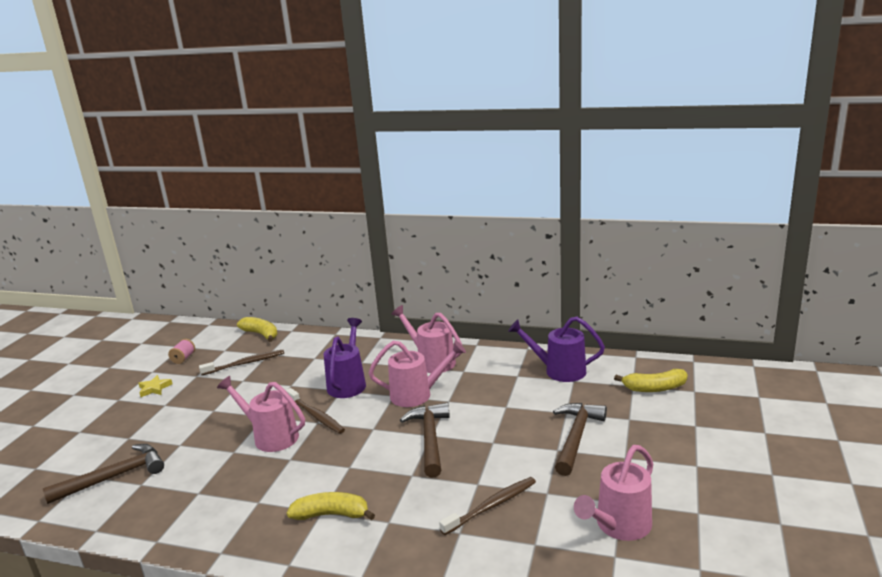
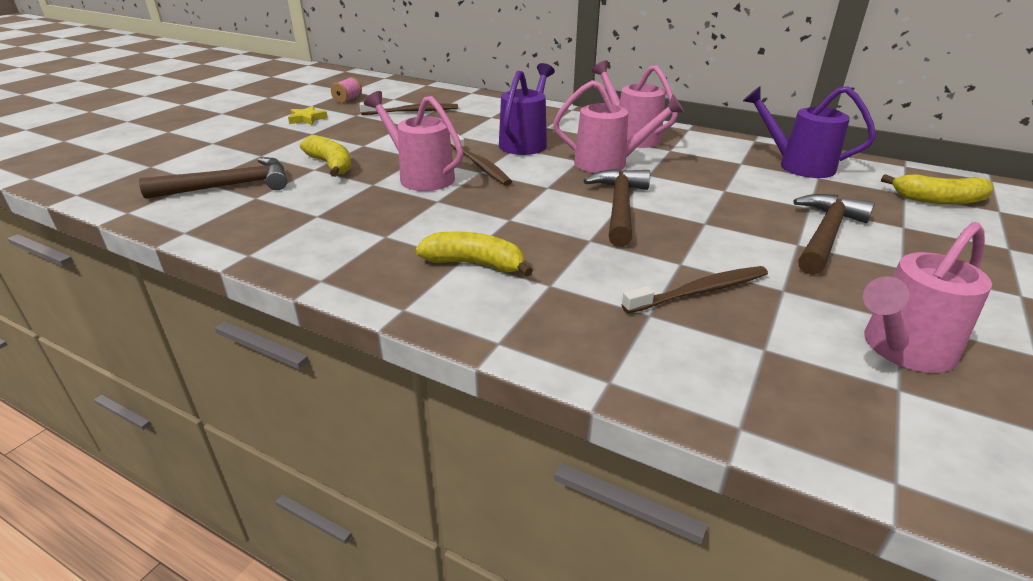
camera: 10 degrees right, 10 degrees up
yellow banana [237,317,277,342] -> yellow banana moved to [300,135,351,177]

